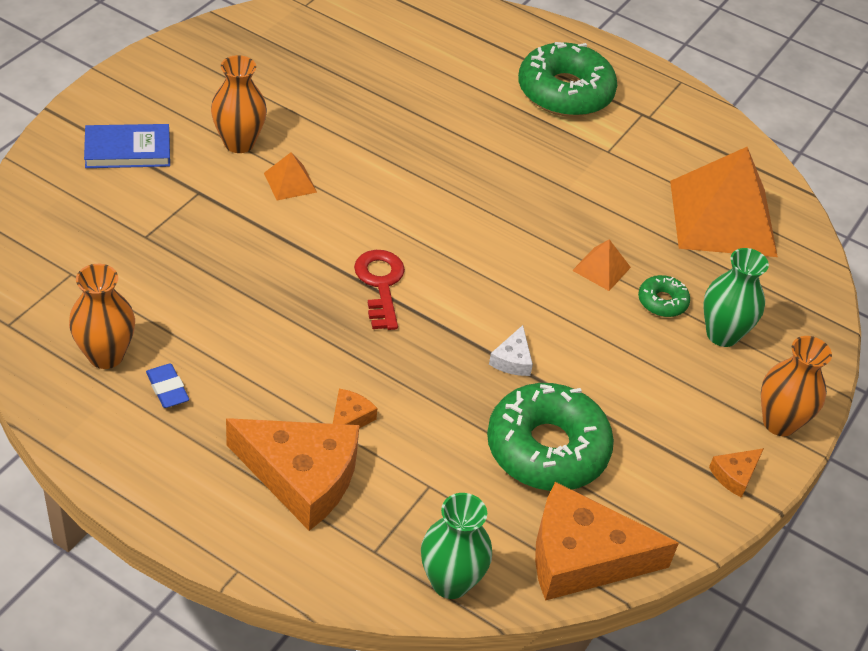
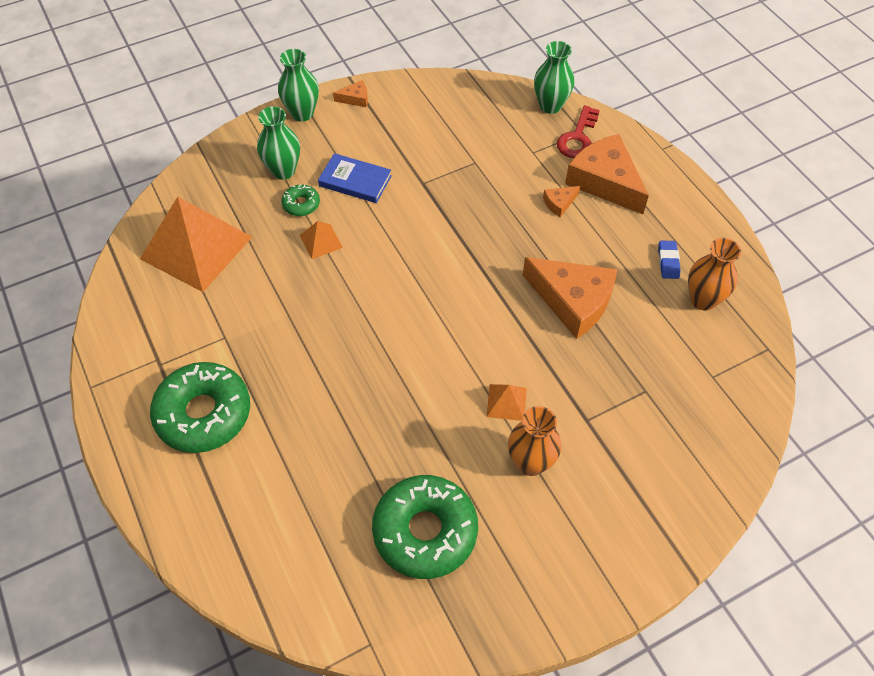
camera: 145 degrees left, 10 degrees up
blue book [84,124,170,168] -> blue book moved to [318,153,392,203]
red key [354,250,405,330] -> red key moved to [557,105,600,158]
green donut [487,383,614,491] -> green donut moved to [372,475,478,579]
white cheese [489,325,533,376] -> none
orange cheese [535,482,679,601] -> orange cheese moved to [523,257,617,339]
orange vase [761,336,832,436] -> green vase [278,49,319,122]

